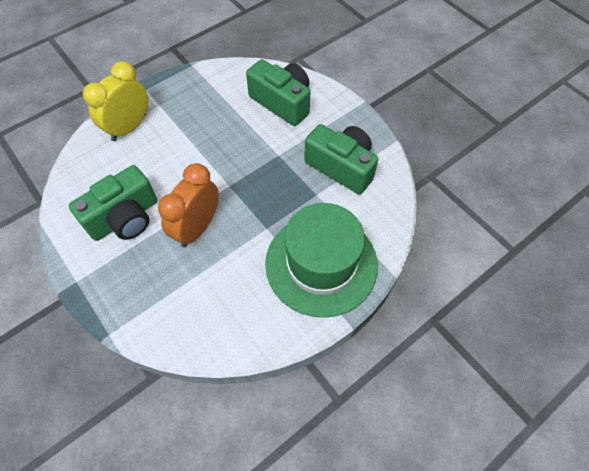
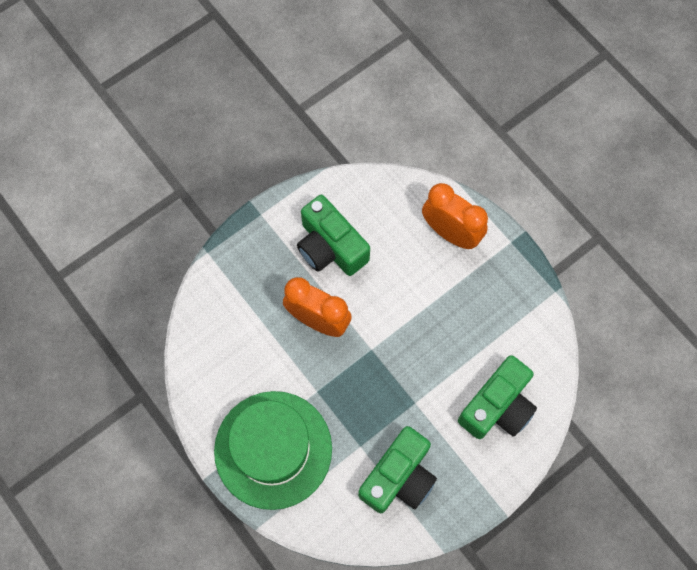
camera: 90 degrees right, 10 degrees up
yellow clock [83,61,148,141] -> orange clock [422,183,488,249]

